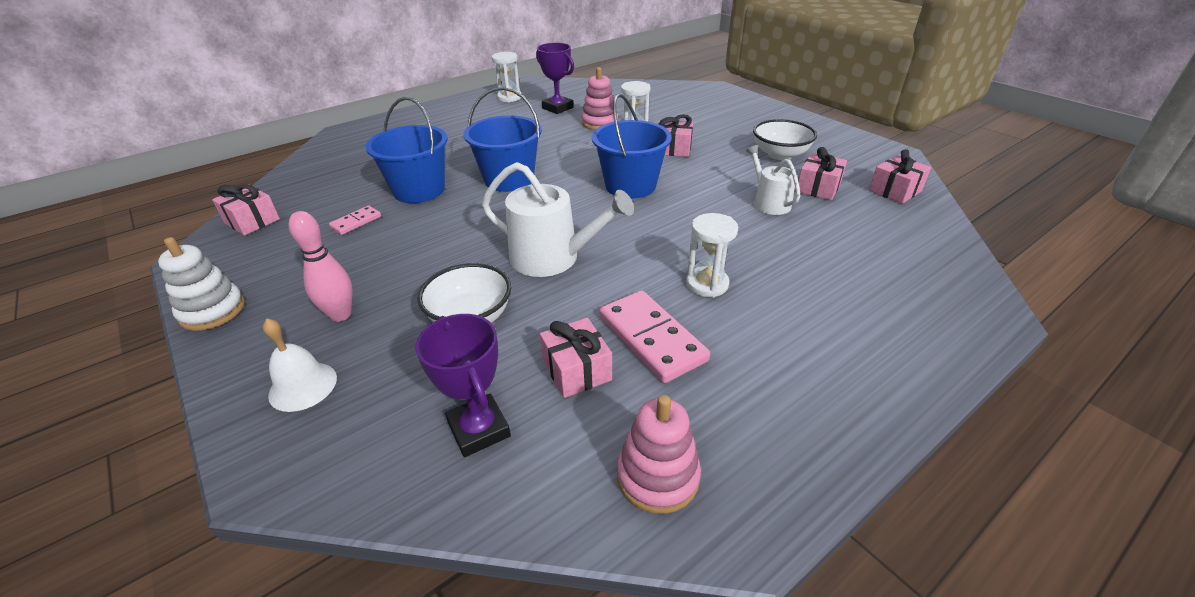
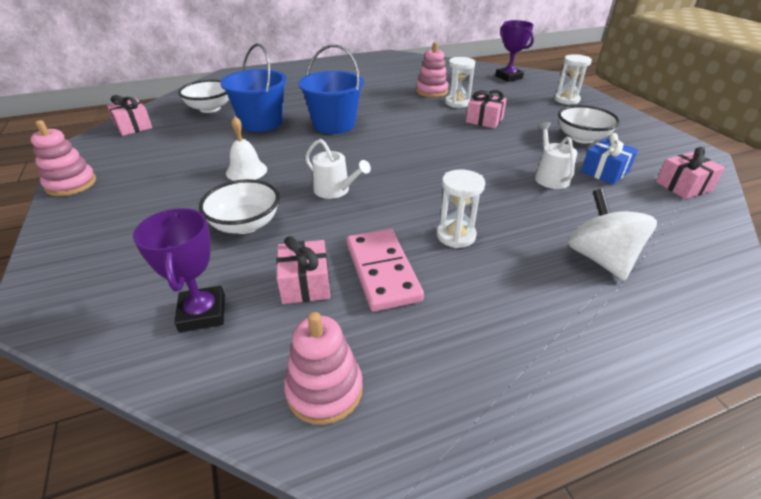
camera: 15 degrees right, 0 degrees up
white stacking toy [158,237,245,331] -> pink stacking toy [31,120,96,196]
white bell [263,318,337,412] -> white bell moved to [226,116,267,181]
pink bowling pin [289,211,352,322] -> none
pink domino [329,206,381,235] -> none
white watering can [482,162,634,277] -> white watering can [305,139,371,199], size x0.60
white hourglass [492,52,521,102] -> white hourglass moved to [555,54,592,105]
purple trophy [536,43,574,114] -> purple trophy moved to [495,20,534,82]
blue bucket [592,94,672,199] -> none
pink gift [798,147,847,200] -> blue gift [581,133,638,185]
none -> white bowl [178,80,229,113]
none -> white spinning top [567,189,657,281]

